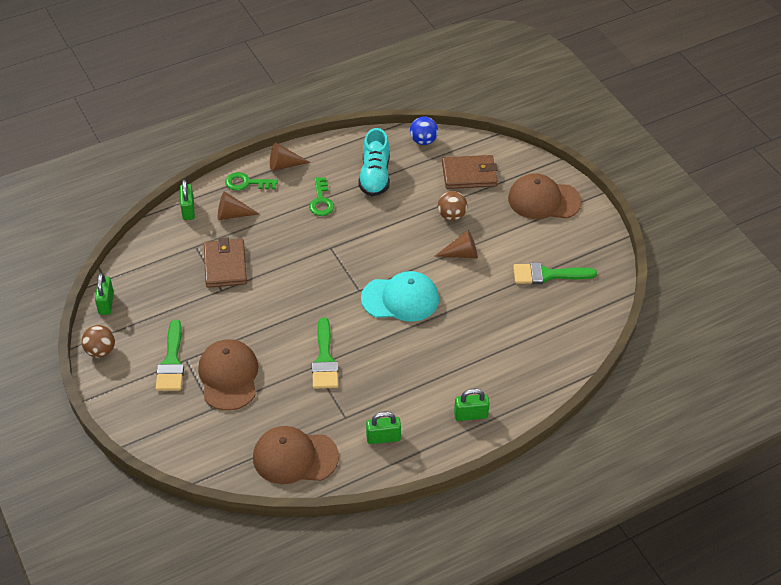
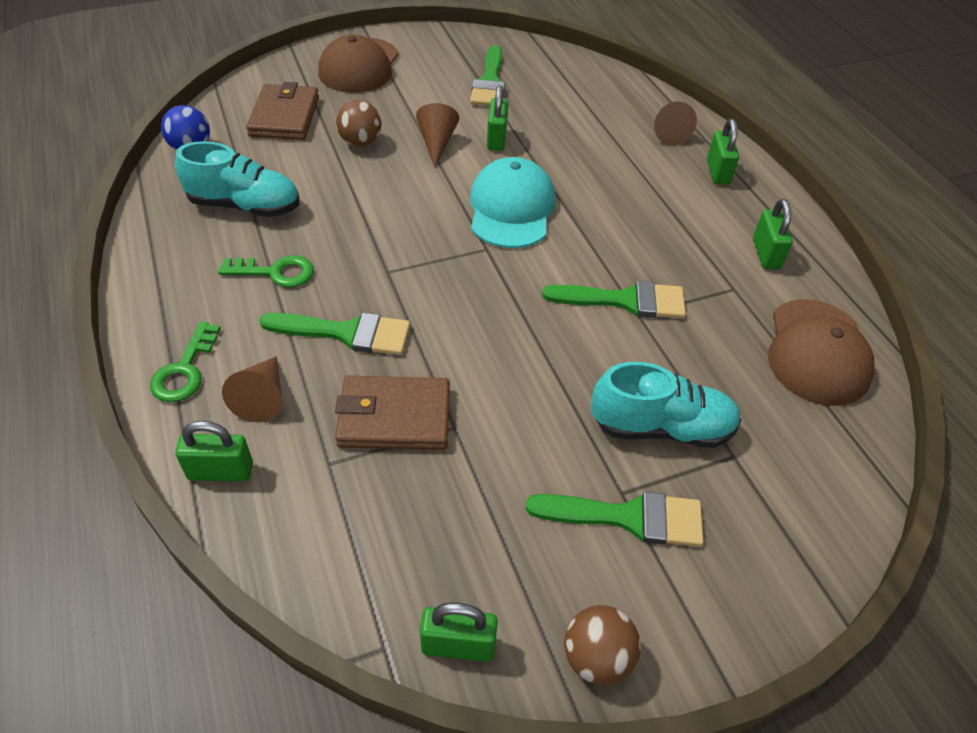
camera: 85 degrees left, 0 degrees up
brown cap [198,339,258,411] -> turquoise shoe [591,362,741,448]
brown cone [270,143,311,171] -> brown cone moved to [654,101,697,145]
none -> green brush [259,313,410,355]
none -> green padlock [487,85,508,151]

